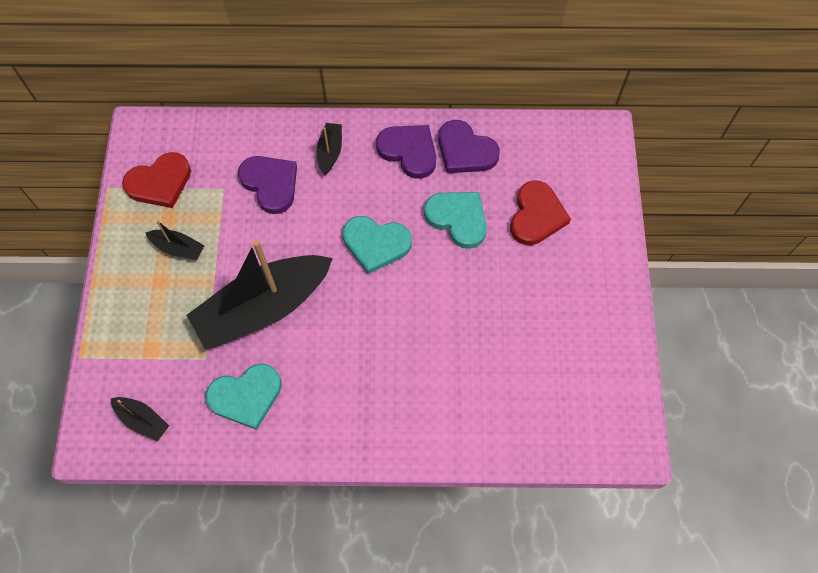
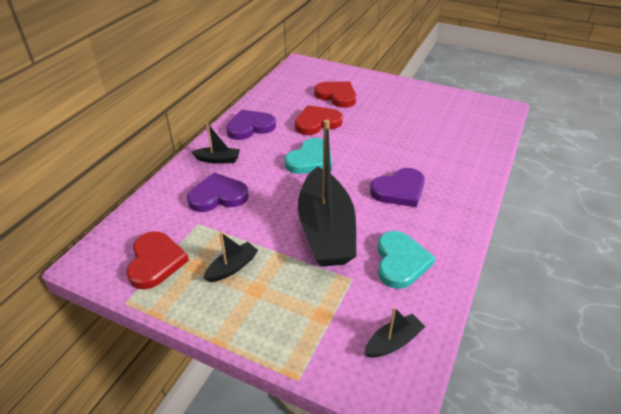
camera: 65 degrees left, 25 degrees down
black boat [316,123,342,175] -> black boat turned 150 degrees clockwise [191,123,240,164]
turquoise heart [424,192,487,249] -> red heart [295,105,343,135]
purple heart [438,120,500,173] -> purple heart moved to [370,168,425,207]

